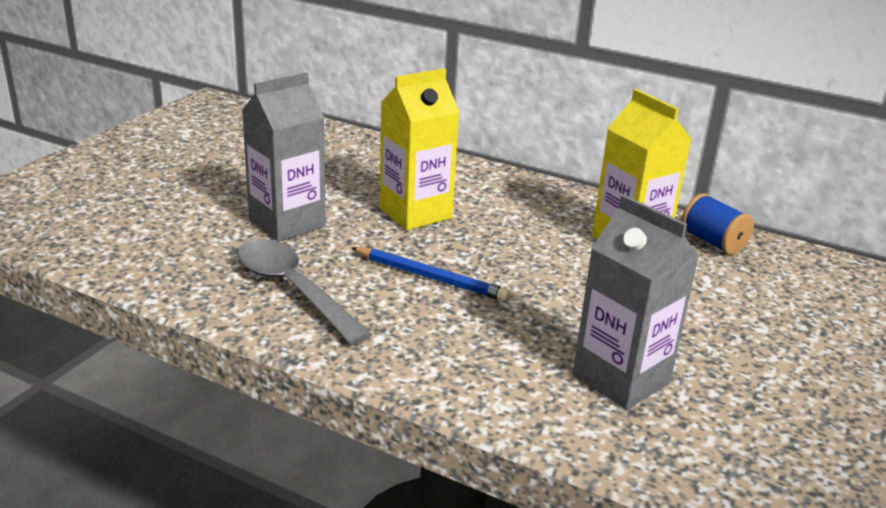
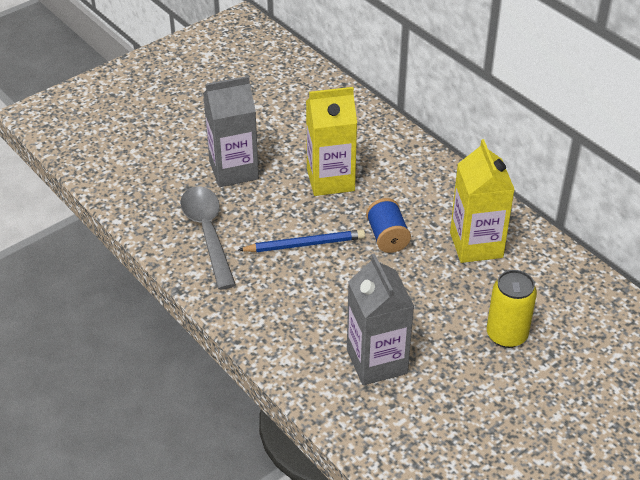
camera: 25 degrees right, 15 degrees up
blue pencil [352,247,510,301] -> blue pencil turned 60 degrees counterclockwise [238,230,365,252]
blue spool [681,193,754,255] -> blue spool moved to [366,198,411,253]
none -> yellow can [487,270,537,348]

